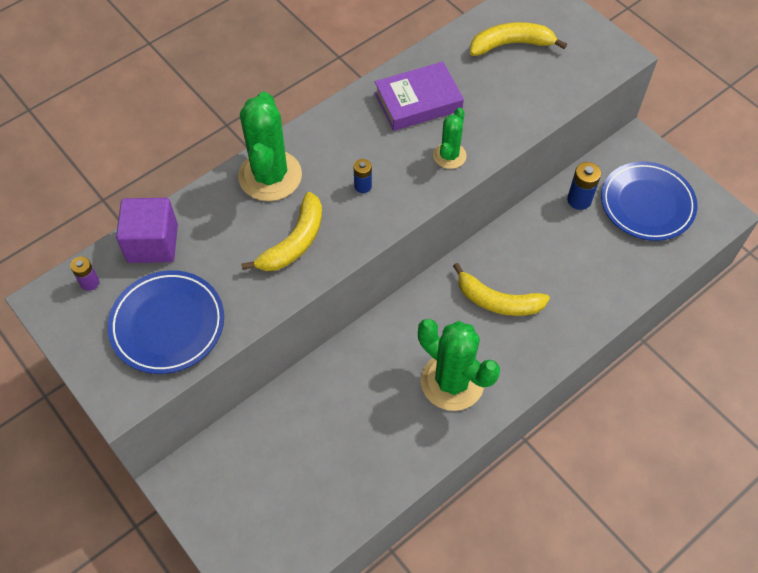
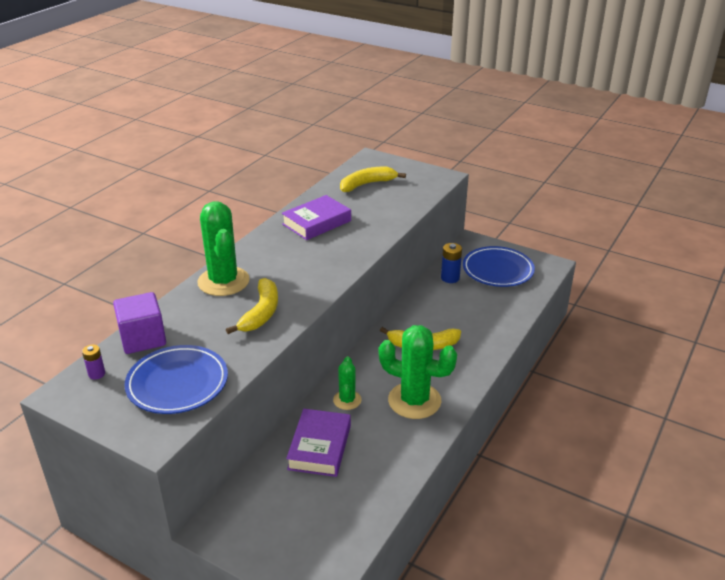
camera: 20 degrees left, 25 degrees down
blue battery [354,159,372,193] -> none
green cactus [433,108,467,169] -> green cactus moved to [333,356,362,410]
none -> purple book [286,409,351,477]

